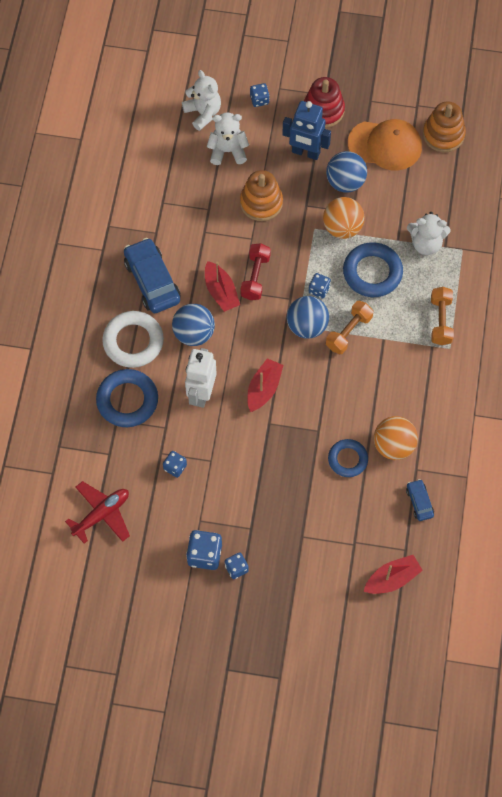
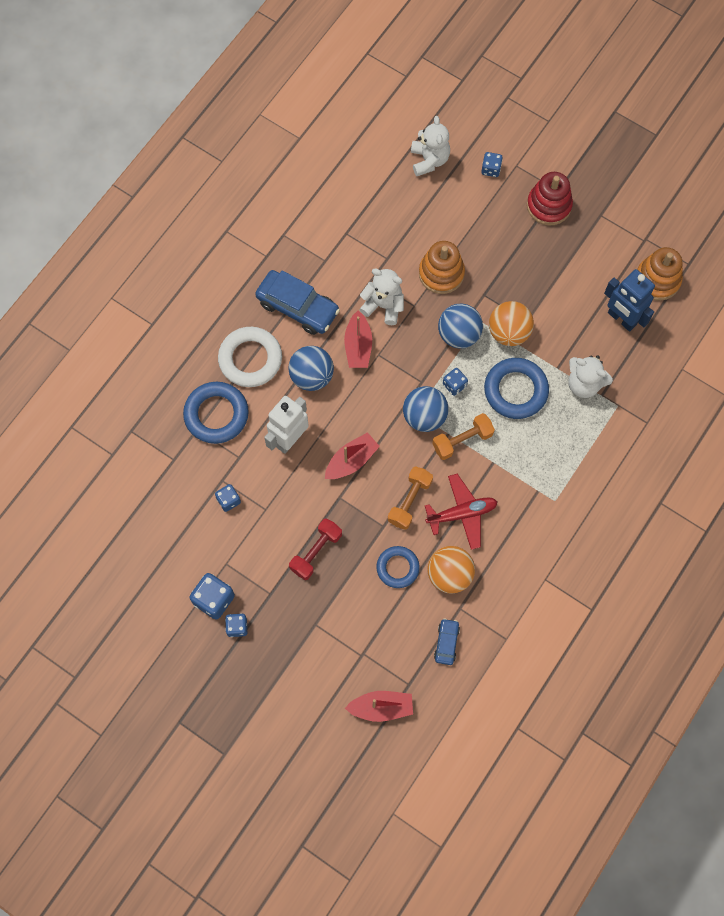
camera: 25 degrees right, 5 degrees up
red plane [65,481,130,543] -> red plane moved to [425,474,497,550]
blue car [124,238,180,313] -> blue car turned 120 degrees clockwise [255,270,340,335]
white teddy bear [207,112,249,165] -> white teddy bear moved to [359,268,404,325]
red dumbbell [240,243,271,300] -> red dumbbell moved to [289,518,342,580]
blue robot [282,101,331,160] -> blue robot moved to [604,269,655,332]
blue ball [326,151,367,193] -> blue ball moved to [438,303,483,349]
orange cap [348,119,422,171] -> none
orange dumbbell [431,287,454,345] -> orange dumbbell moved to [388,466,433,530]

